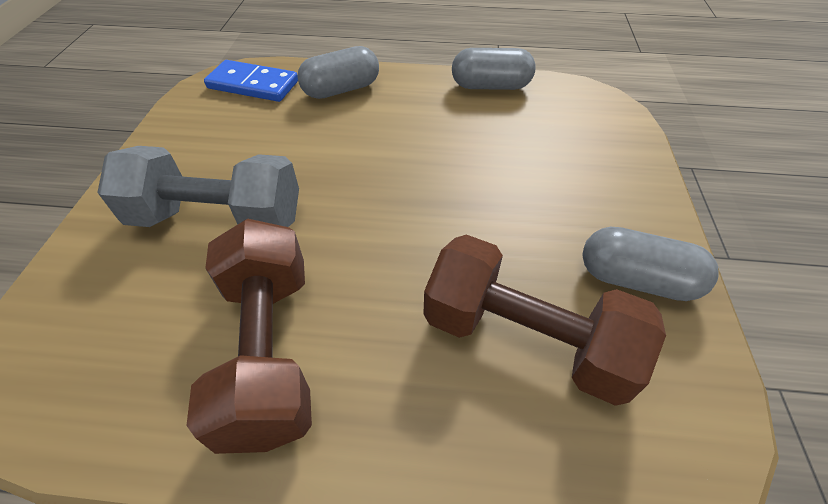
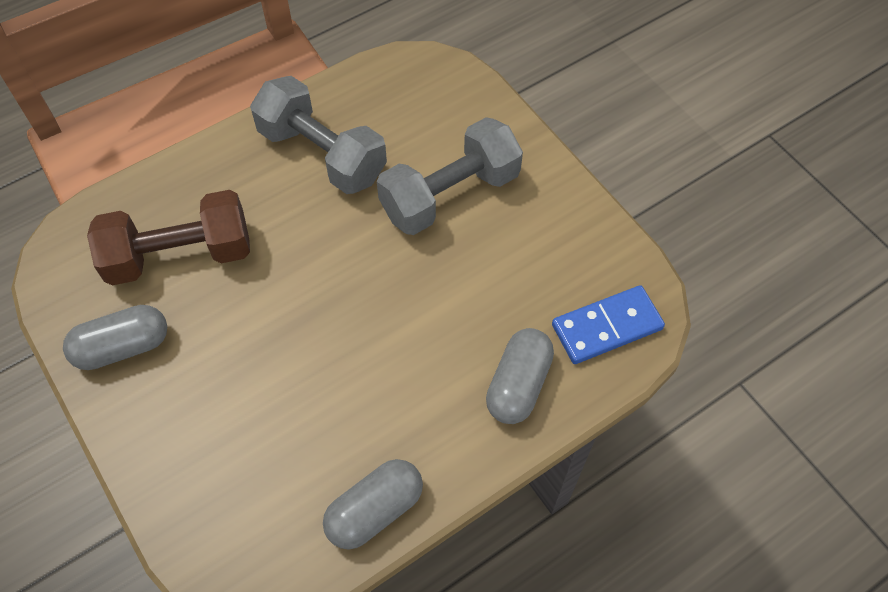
camera: 140 degrees right, 10 degrees up
brown dumbbell [186,218,312,454] -> grey dumbbell [250,76,387,194]

